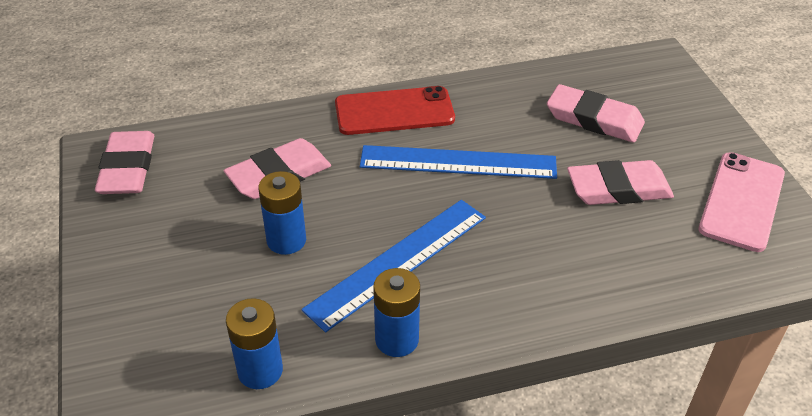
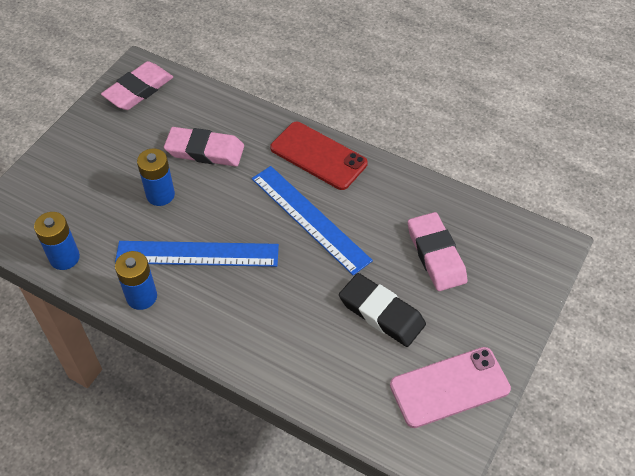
camera: 45 degrees right, 10 degrees up
pink eraser [567,160,674,205] -> black eraser [339,273,426,347]

